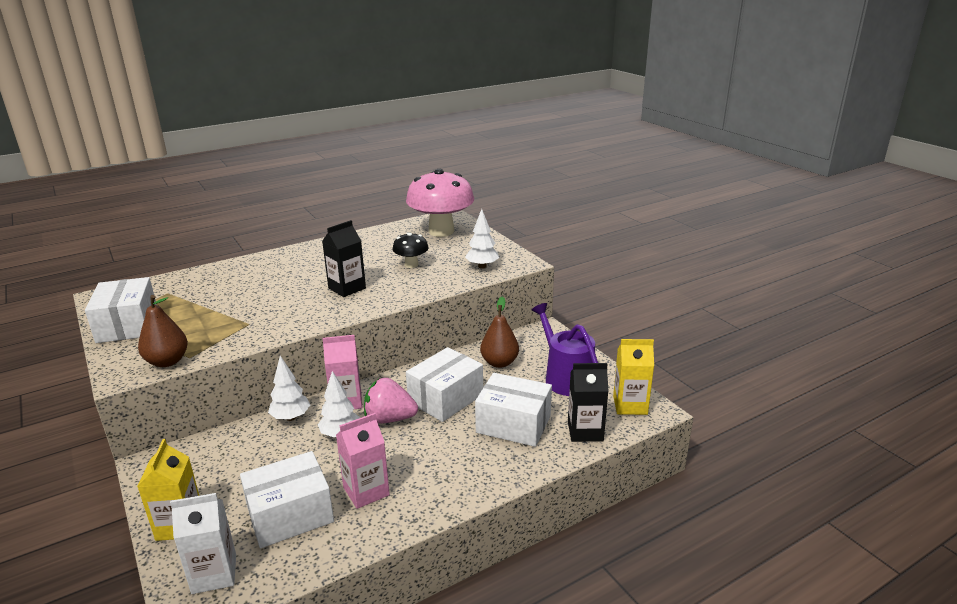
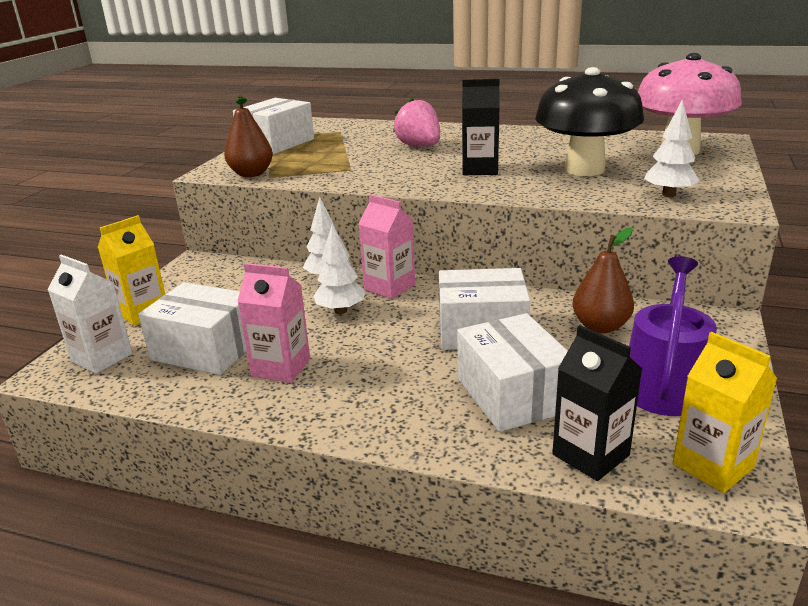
camera: 50 degrees right, 0 degrees up
pink strawberry [364,378,418,424] -> pink strawberry moved to [393,98,440,146]
black mushroom [392,233,429,268] -> black mushroom [535,67,644,176], size x2.07

